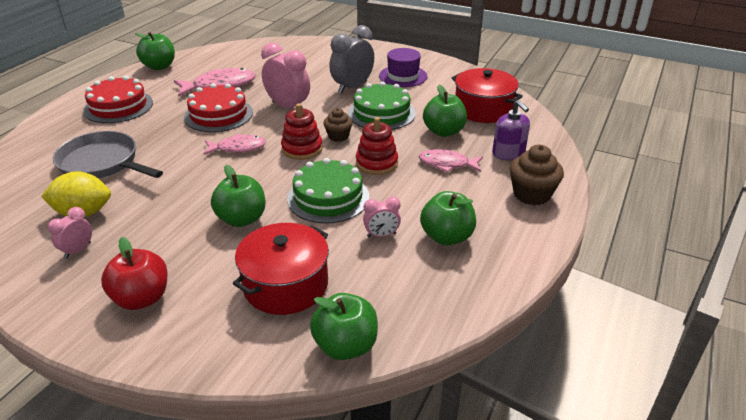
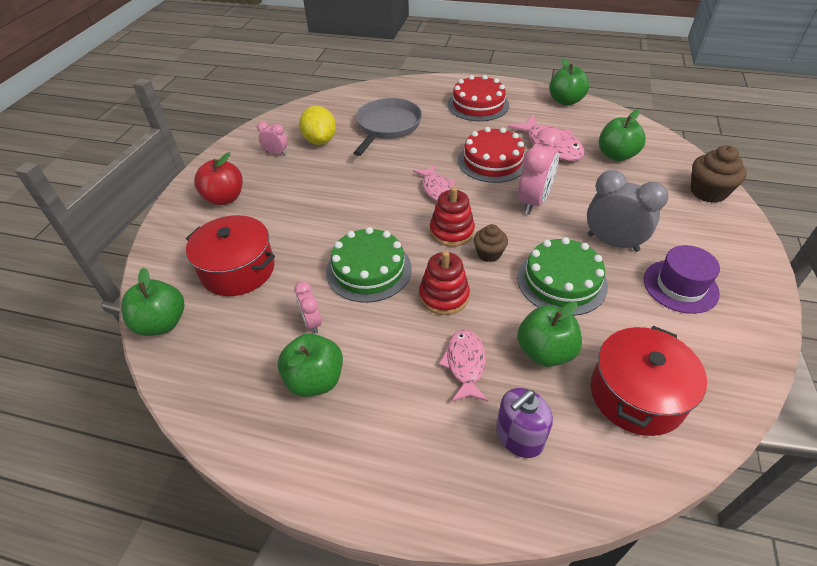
camera: 80 degrees right, 10 degrees up
green apple [211,165,265,227] -> green apple moved to [599,110,646,161]
brown cupcake [510,145,564,205] -> brown cupcake moved to [691,145,747,203]

